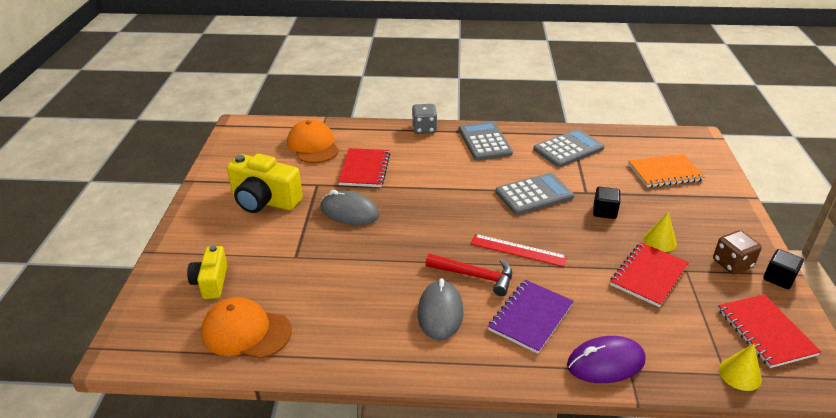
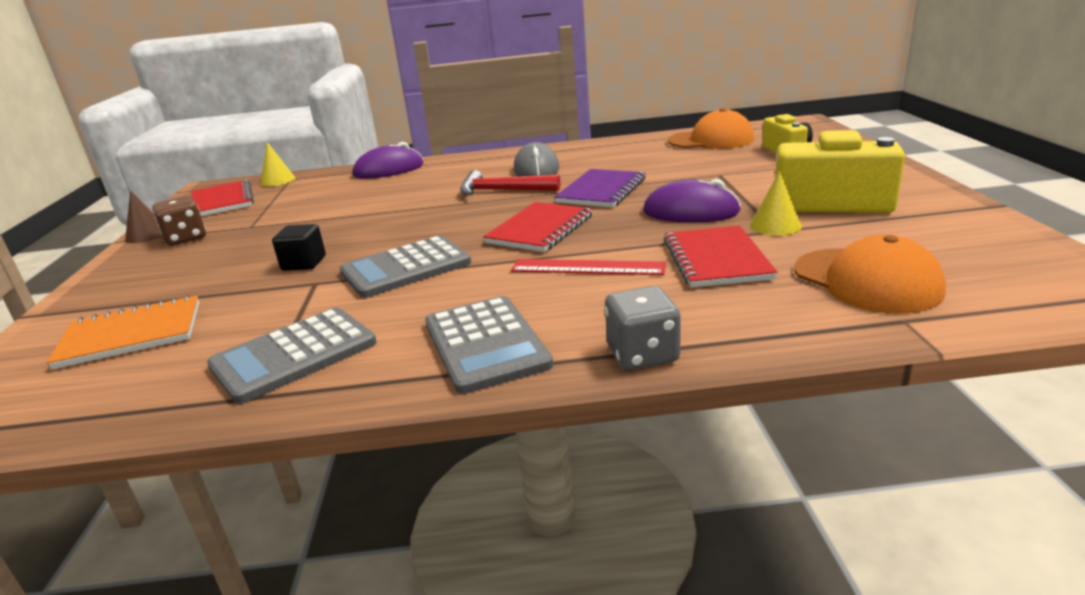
camera: 175 degrees right, 10 degrees down
grey mouse [320,190,379,225] -> purple mouse [643,179,741,222]
red ruler [471,234,567,267] -> red ruler moved to [511,259,666,275]
purple notebook [488,280,574,354] -> purple notebook moved to [555,169,646,208]
red notebook [610,243,689,307] -> red notebook moved to [483,202,593,252]
yellow cone [643,212,677,252] -> yellow cone moved to [750,171,802,236]
black cube [763,249,804,289] -> brown cone [125,190,162,243]

